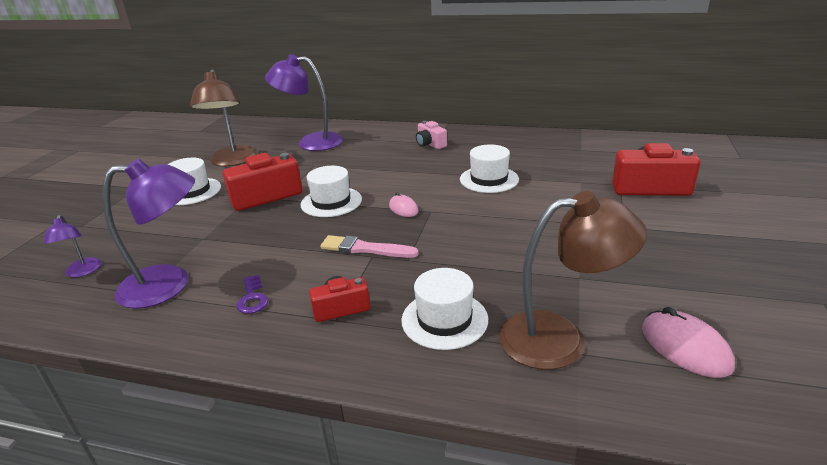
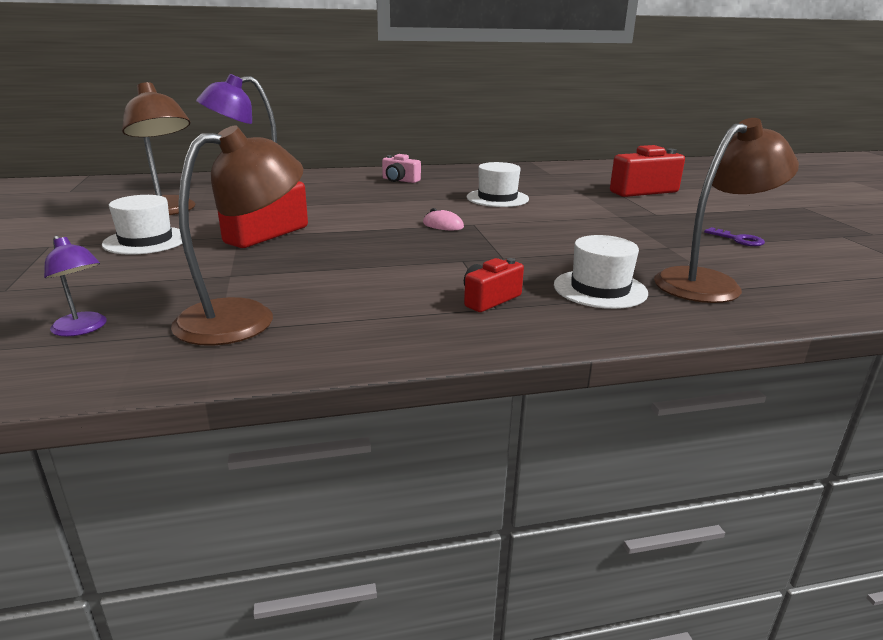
camera: 30 degrees left, 5 degrees down
purple lamp [102,159,195,309] -> brown lamp [171,126,303,346]
purple key [236,275,268,314] -> purple key moved to [704,227,765,246]
white hat [301,166,362,217] -> none
pink brush [320,235,419,258] -> none
pink mouse [642,307,735,378] -> none

